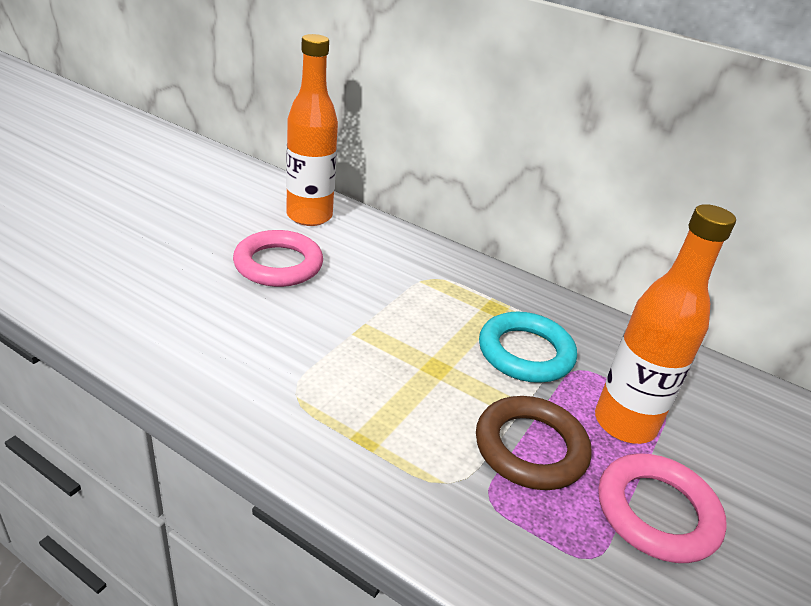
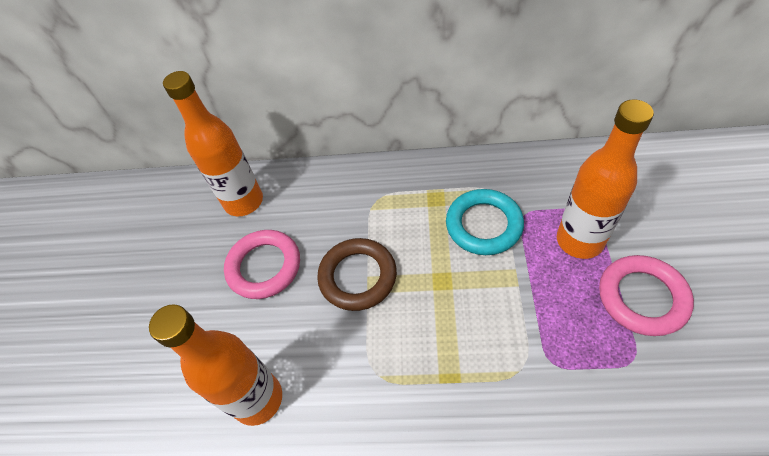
camera: 20 degrees left, 20 degrees up
brown ring [476,396,592,490] -> brown ring moved to [317,238,397,311]
none -> orange bottle [149,304,282,426]

